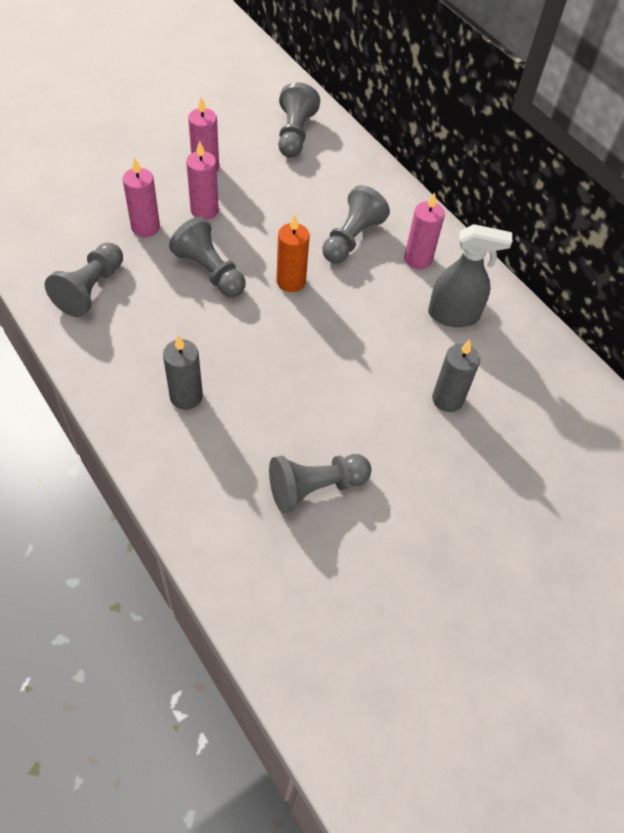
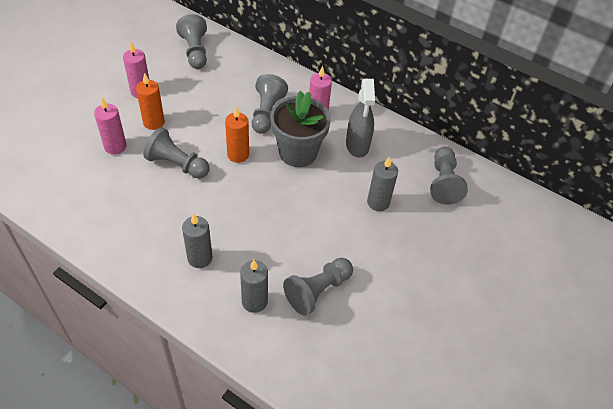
camera: 20 degrees left, 5 degrees down
grey pawn [45,243,123,317] -> grey pawn moved to [430,147,468,205]
pink candle [186,141,219,220] -> orange candle [136,73,165,130]
grey spray bottle [428,224,512,327] -> grey spray bottle turned 105 degrees clockwise [346,79,375,158]
none -> grey candle [240,260,268,313]
none -> grey flower pot [270,91,331,167]

